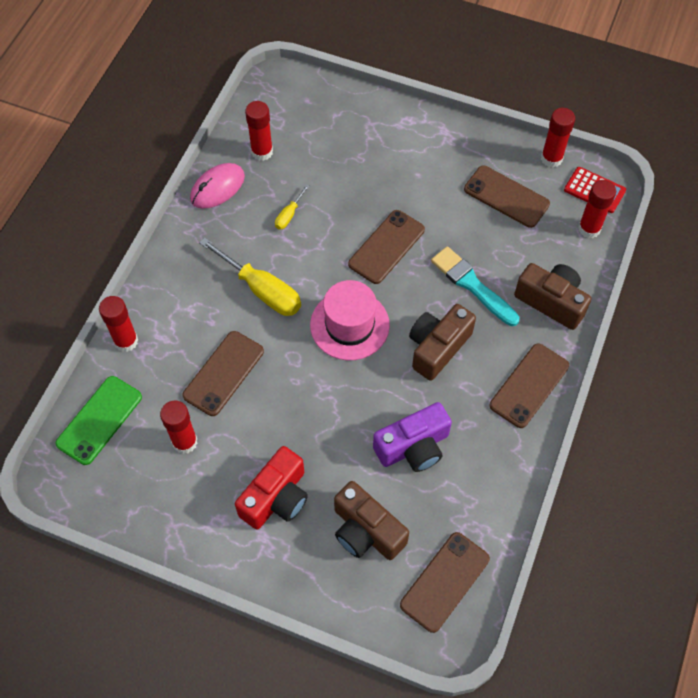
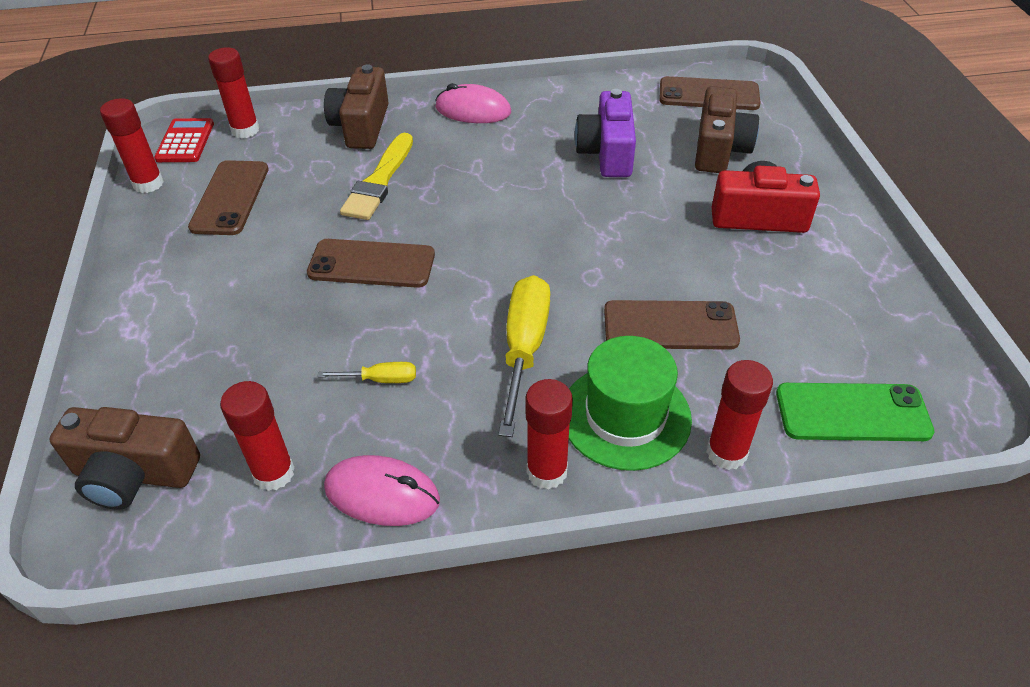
camera: 120 degrees left, 15 degrees down
red glue stick [160,401,197,454] -> red glue stick moved to [525,379,573,489]
pink hat [310,280,390,360] -> none
purple camera [373,402,452,472] -> purple camera turned 120 degrees counterclockwise [575,89,636,177]
brown camera [409,304,476,381] -> brown camera moved to [49,407,200,510]
turquoise brush [431,246,519,326] -> yellow brush [340,133,413,220]
brown phone [490,343,569,428] -> pink mouse [435,83,511,123]
none -> green hat [569,336,692,471]

